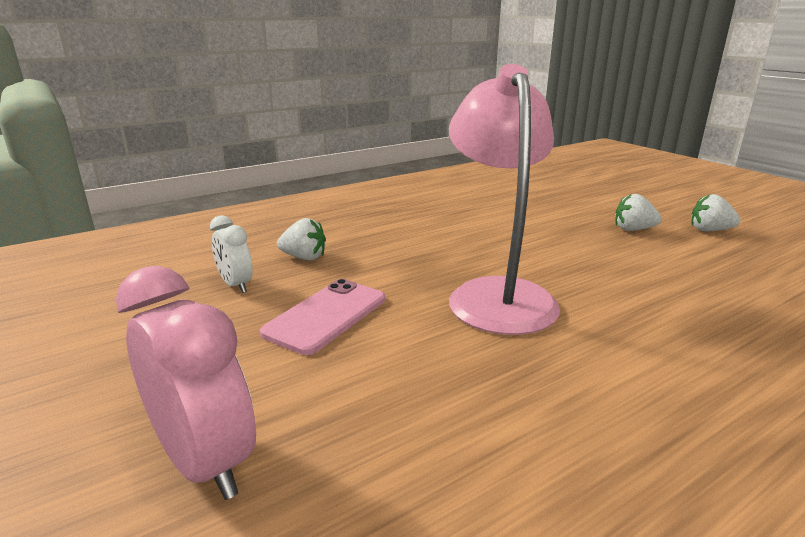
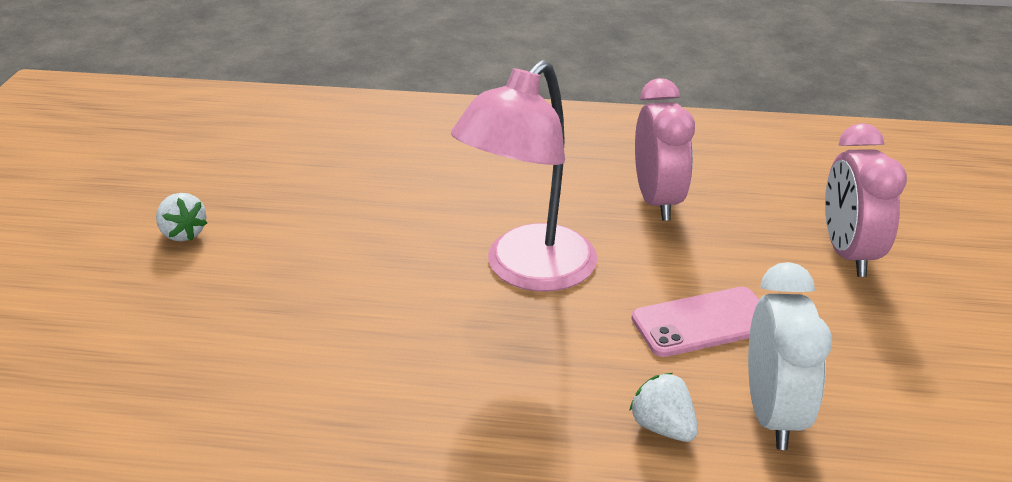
camera: 140 degrees left, 10 degrees up
white clock [210,215,253,293] -> white clock [748,262,832,450], size x1.75
white strawberry [615,194,662,231] -> none
none -> pink clock [635,78,695,221]

